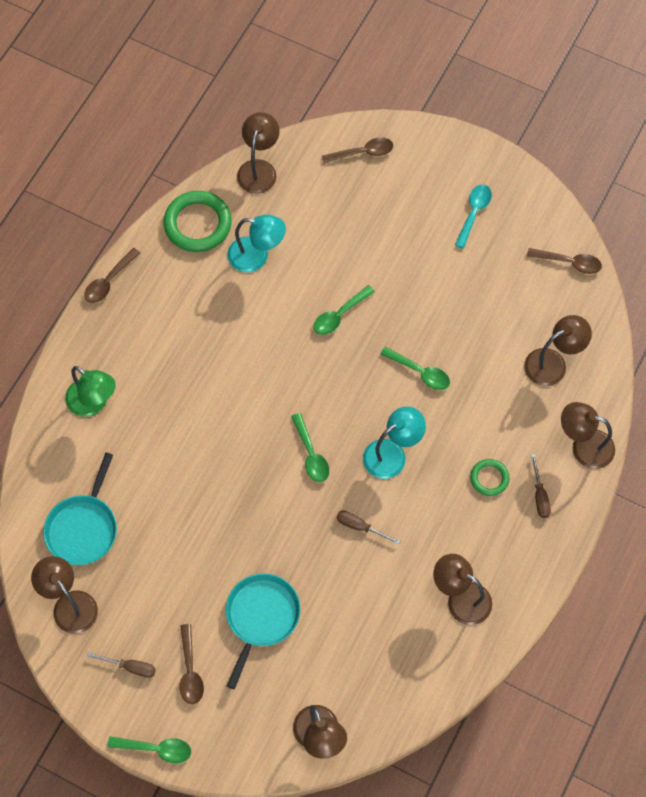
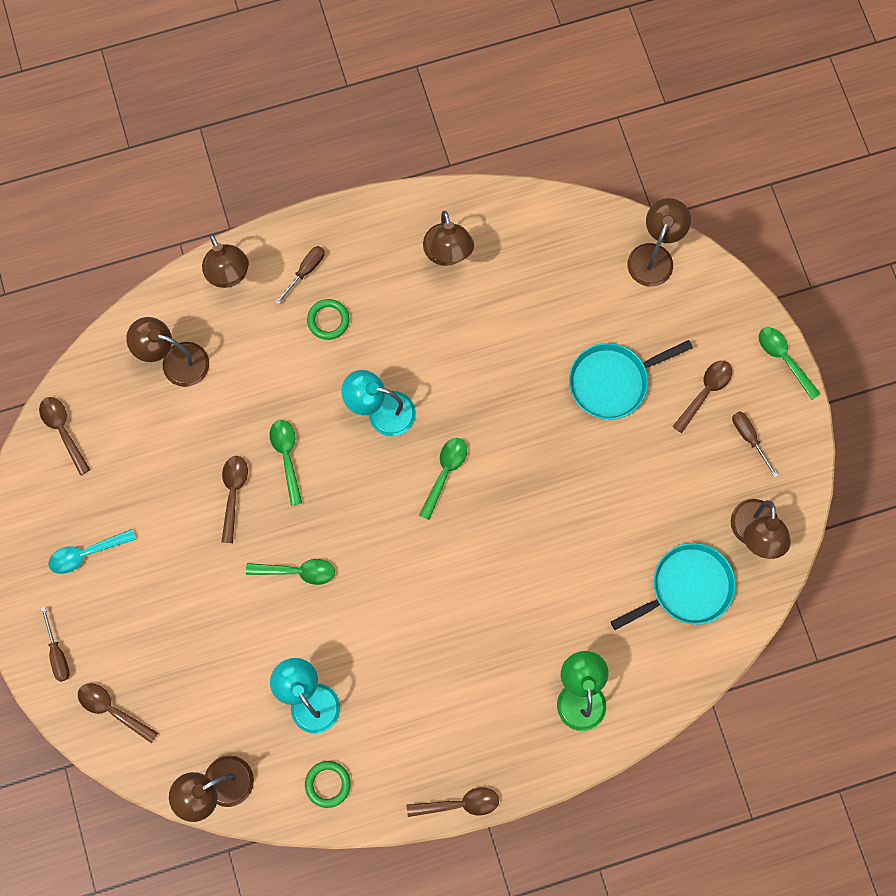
camera: 135 degrees left, 10 degrees up
green ring [163,191,232,252] -> green ring [305,761,351,808], size x0.54
brown screwdriver [336,510,400,544] -> brown screwdriver moved to [41,607,70,682]
none -> brown spoon [222,456,248,543]

